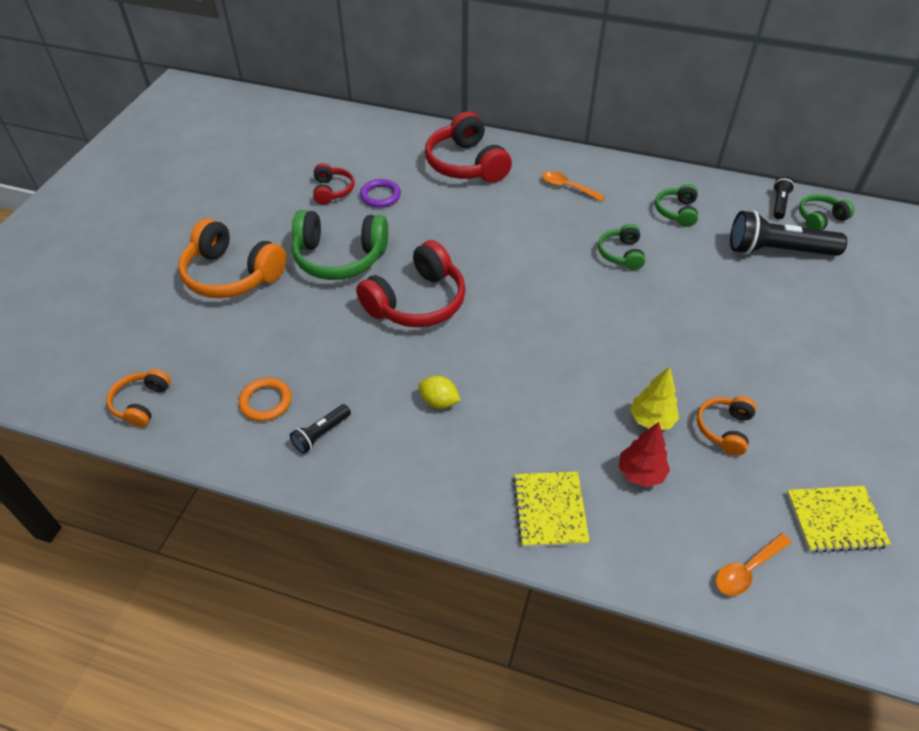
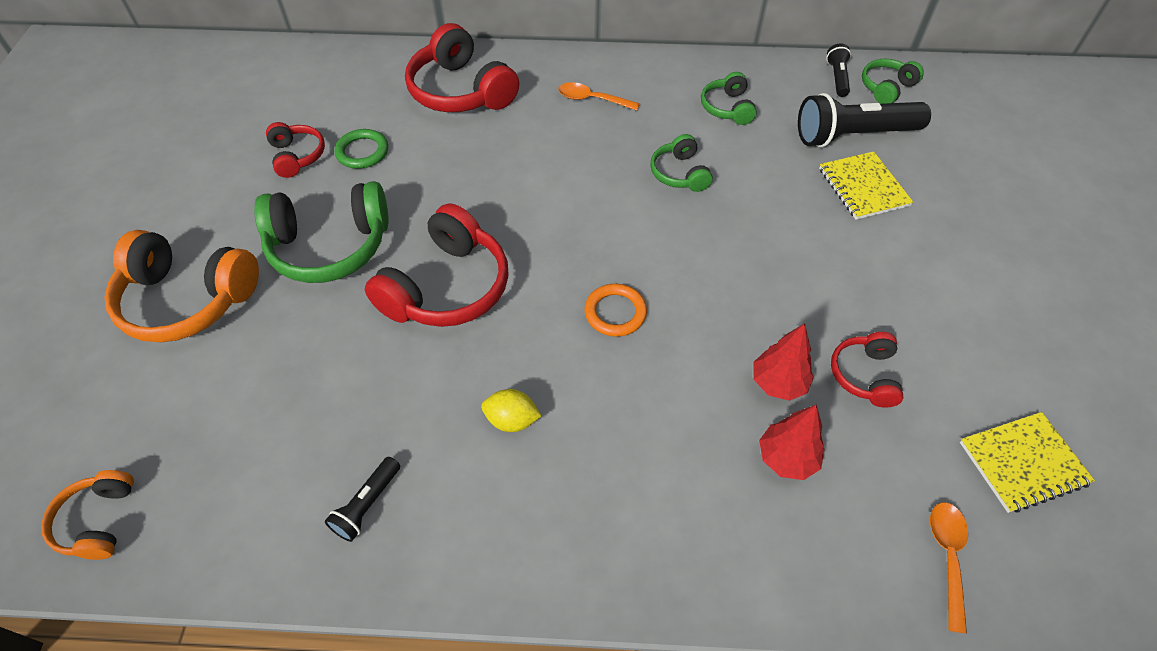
camera: 15 degrees left, 5 degrees up
orange ring [239,378,292,421] -> orange ring moved to [584,284,647,336]
purple ring [360,179,401,208] -> green ring [334,129,388,169]
yellow notebook [513,472,590,547] -> yellow notebook moved to [819,151,913,220]
yellow tree [630,366,679,430] -> red tree [754,323,814,401]
orange headphones [696,396,756,456] -> red headphones [831,332,903,408]
orange spoon [716,533,792,596] -> orange spoon turned 150 degrees clockwise [930,502,968,634]

